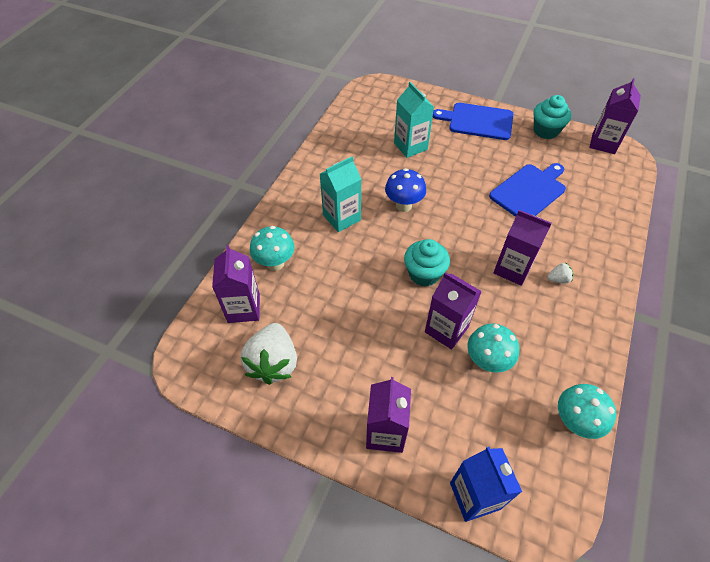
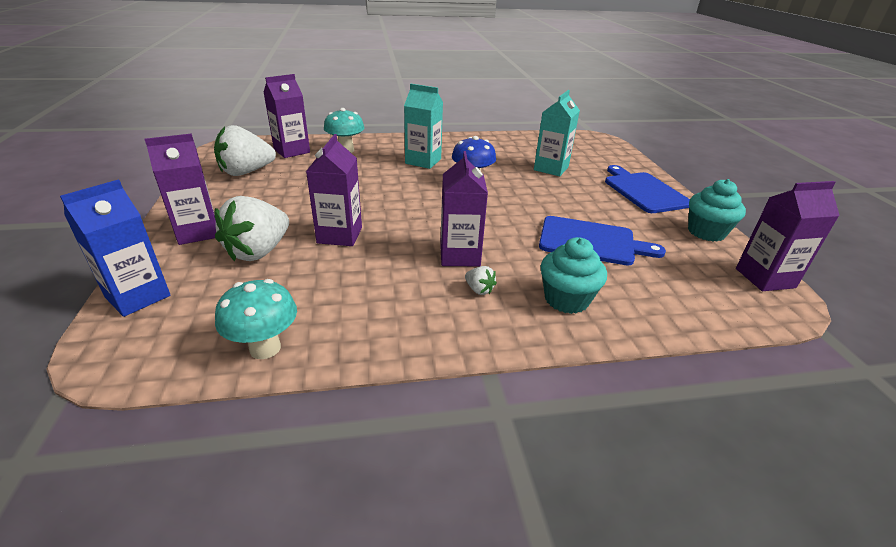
camera: 55 degrees right, 20 degrees down
turquoise cupcake [404,239,450,287] -> turquoise cupcake moved to [540,237,607,314]
turquoise mushroom [467,324,519,373] -> none
none -> white strawberry [215,196,289,261]

